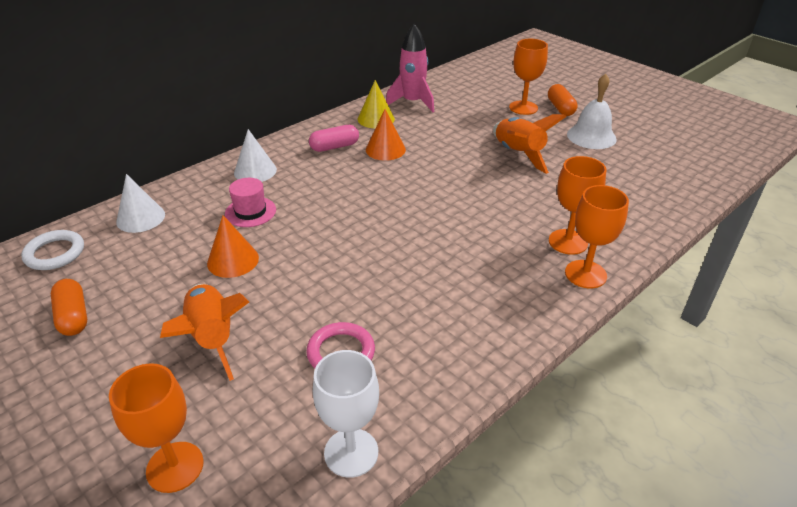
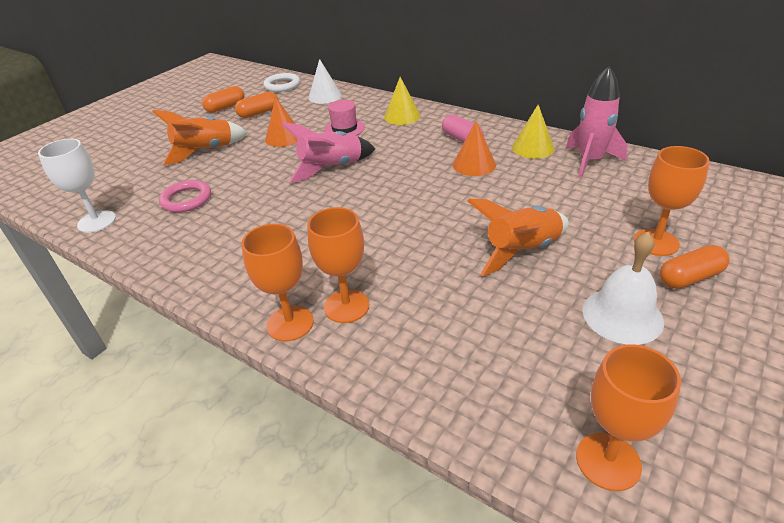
camera: 80 degrees right, 0 degrees up
orange goblet [109,363,204,493] -> orange goblet moved to [576,345,681,491]
white cone [234,129,277,182] -> yellow cone [384,77,420,125]
none -> orange capsule [235,92,279,118]
none -> pink rocket [281,122,375,183]

